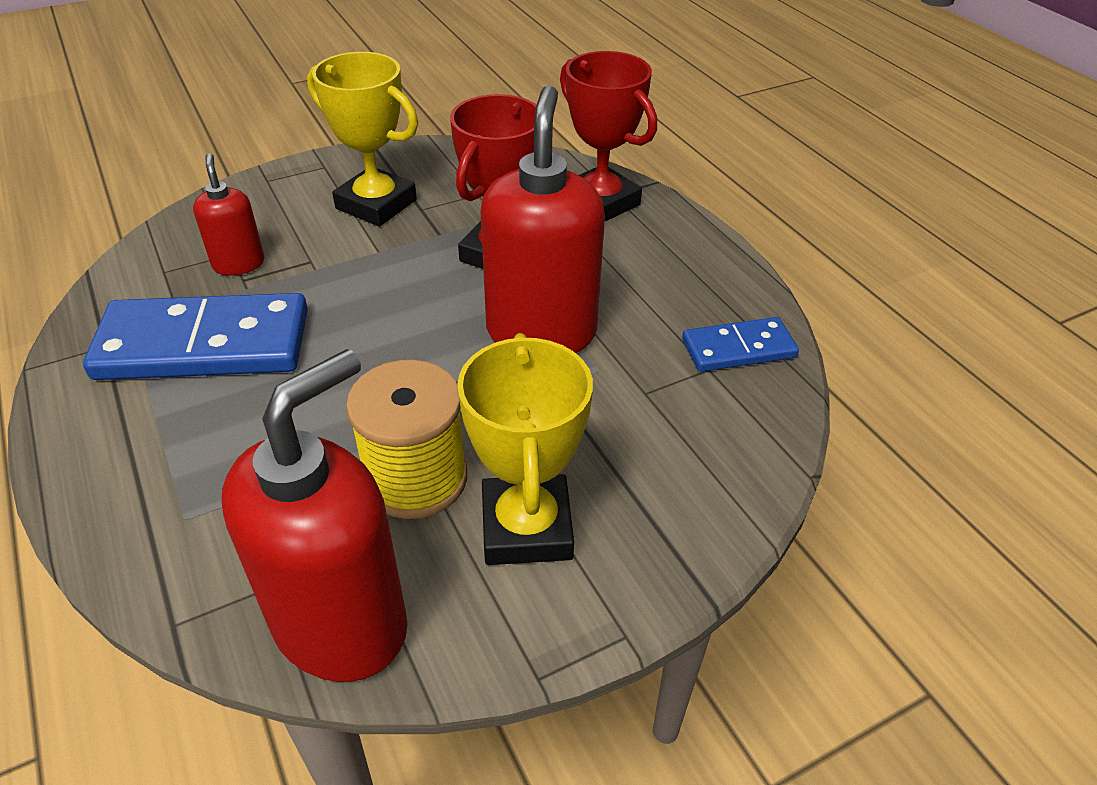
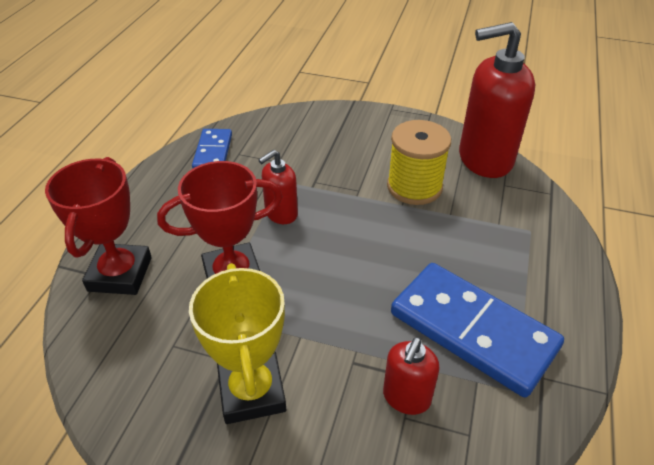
camera: 135 degrees left, 0 degrees up
yellow trophy [457,333,593,565] -> none
red soap dispenser [481,85,605,353] -> red soap dispenser [259,150,298,224], size x0.51
blue domino [682,317,799,372] -> blue domino turned 60 degrees clockwise [192,129,232,169]

